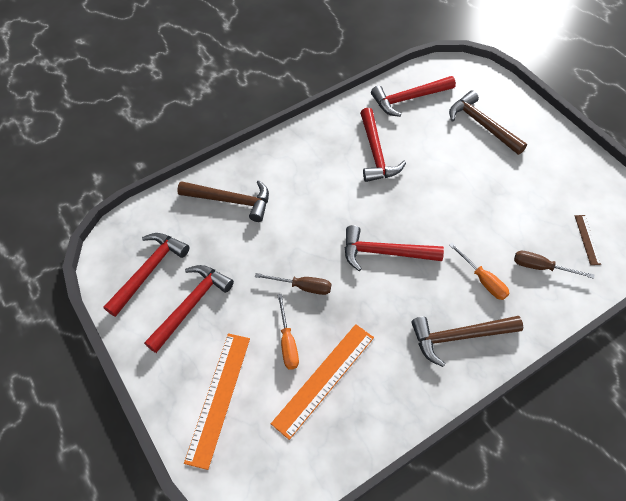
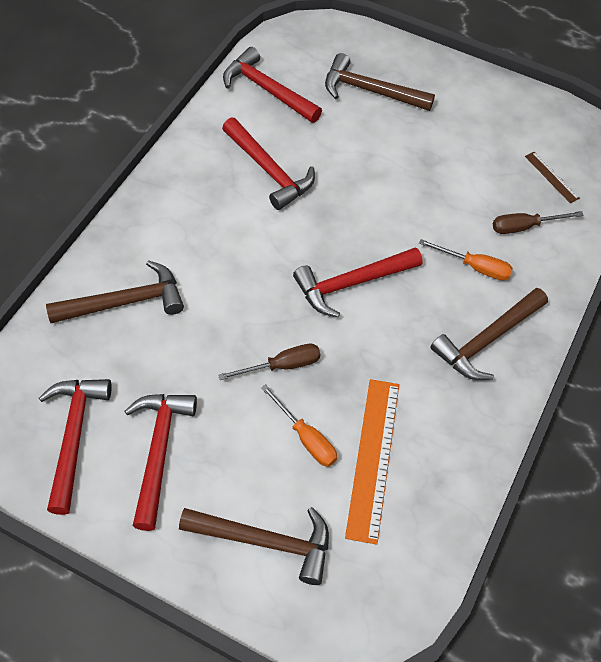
camera: 35 degrees left, 0 degrees up
orange ruler [184,334,250,470] -> brown hammer [179,507,329,585]
red hammer [371,76,456,117] -> red hammer turned 90 degrees clockwise [223,47,322,123]

